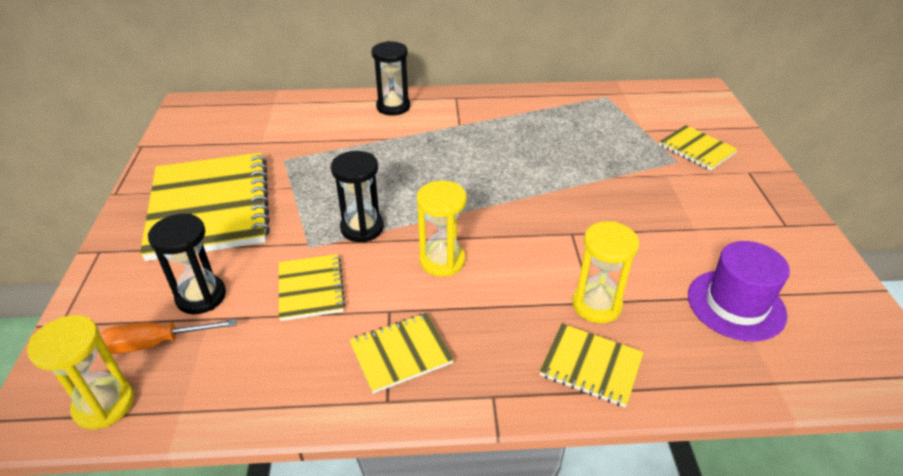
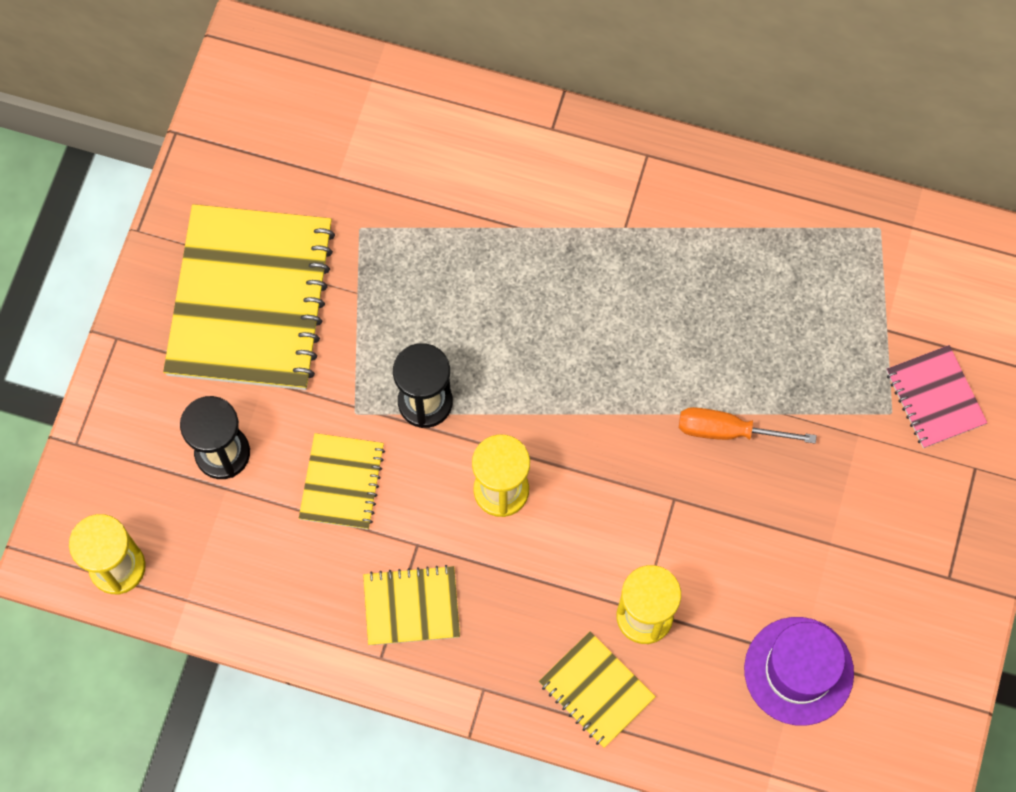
camera: 20 degrees right, 30 degrees up
orange screwdriver [100,319,237,354] -> orange screwdriver moved to [679,407,817,444]
black hourglass [371,41,410,115] -> none
yellow notebook [659,125,738,171] -> pink notebook [886,345,987,448]

